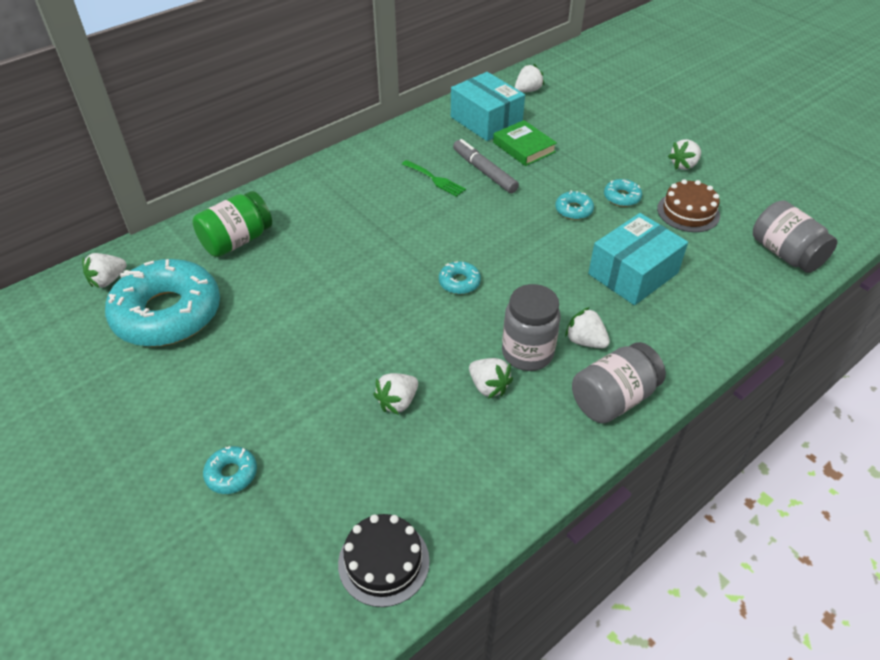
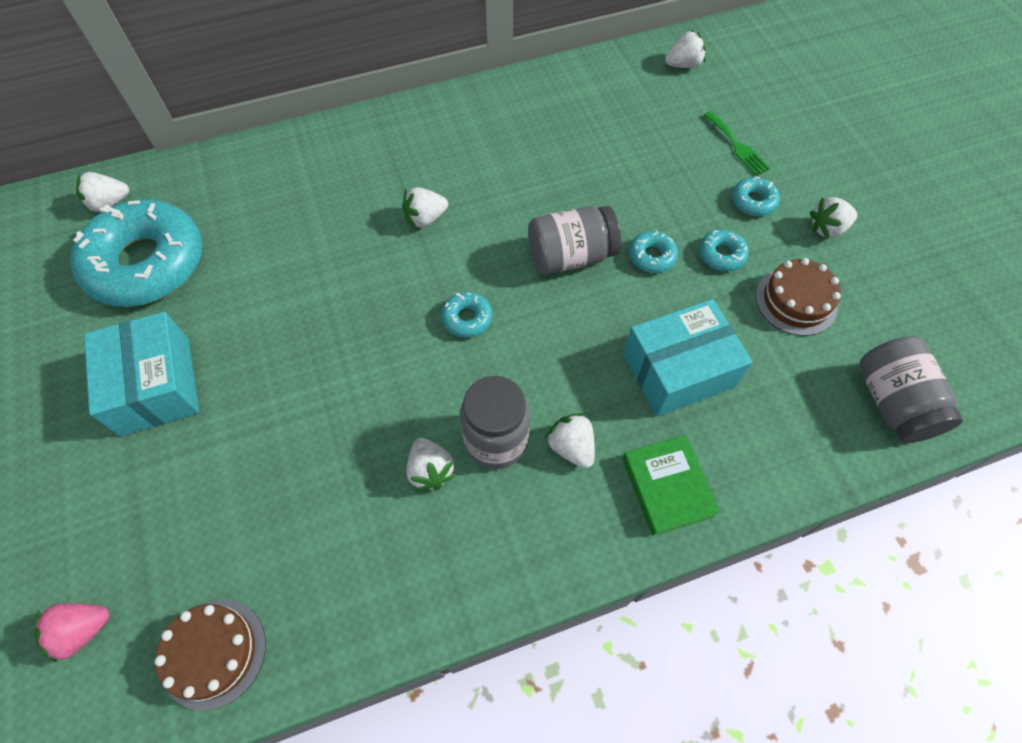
camera: 20 degrees right, 15 degrees up
green jar [193,191,272,257] -> none
turquoise donut [203,446,257,494] -> turquoise donut moved to [732,177,780,216]
black cake [338,514,430,607] -> brown cake [155,599,266,711]
white strawberry [373,373,418,415] -> white strawberry moved to [403,187,448,229]
green fork [402,160,466,197] -> green fork moved to [704,111,771,176]
turquoise box [451,72,525,141] -> turquoise box moved to [84,312,199,436]
grey marker [453,139,519,193] -> none
green book [493,120,557,166] -> green book moved to [622,435,720,536]
grey jar [572,342,666,423] -> grey jar moved to [528,206,621,274]
none -> pink strawberry [35,603,109,663]

